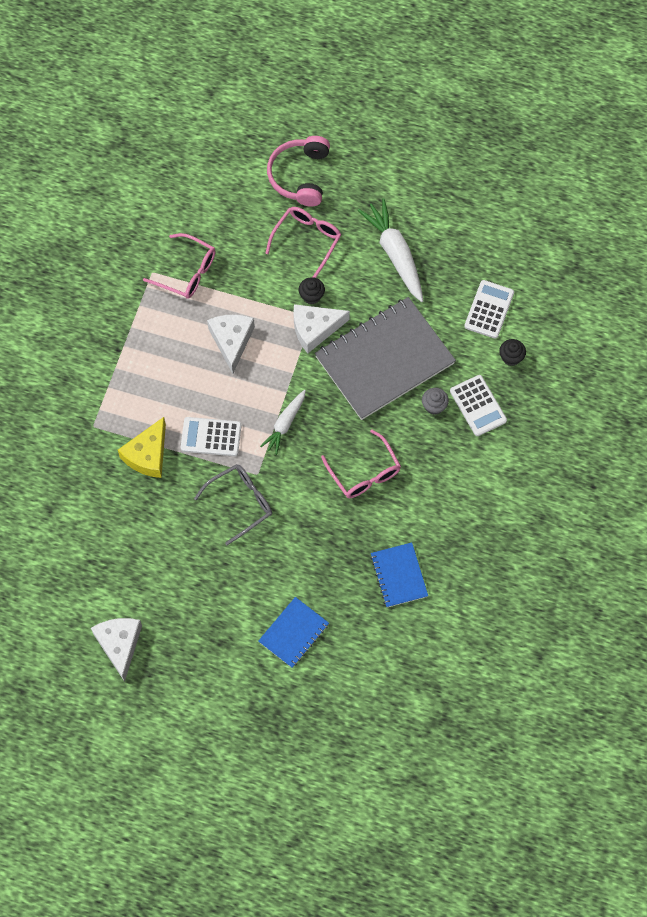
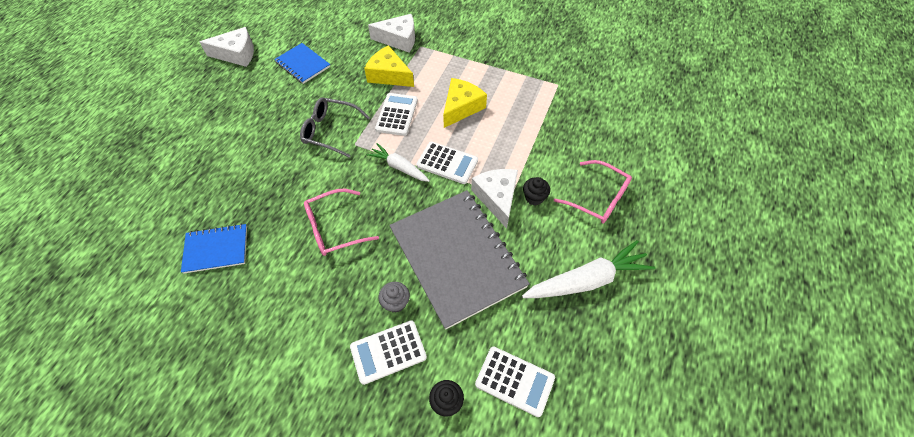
camera: 95 degrees right, 10 degrees down
pink glasses [143,233,215,299] -> none
grey glasses [194,464,272,545] -> grey glasses turned 135 degrees clockwise [300,97,370,158]
white cheese [207,315,255,374] -> white cheese moved to [368,14,415,53]
blue notebook [258,597,329,668] -> blue notebook moved to [274,43,330,84]
pink headphones [267,136,330,207] -> none
none -> white calculator [416,141,478,184]
none -> yellow cheese [443,78,487,128]

